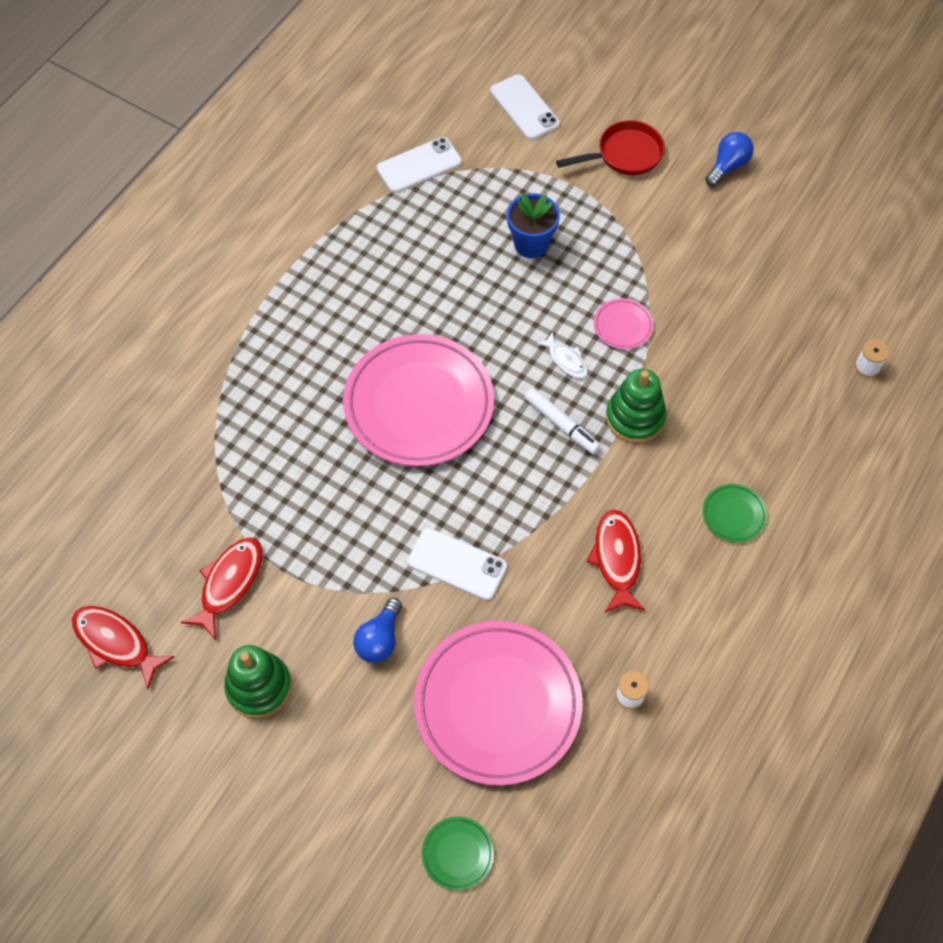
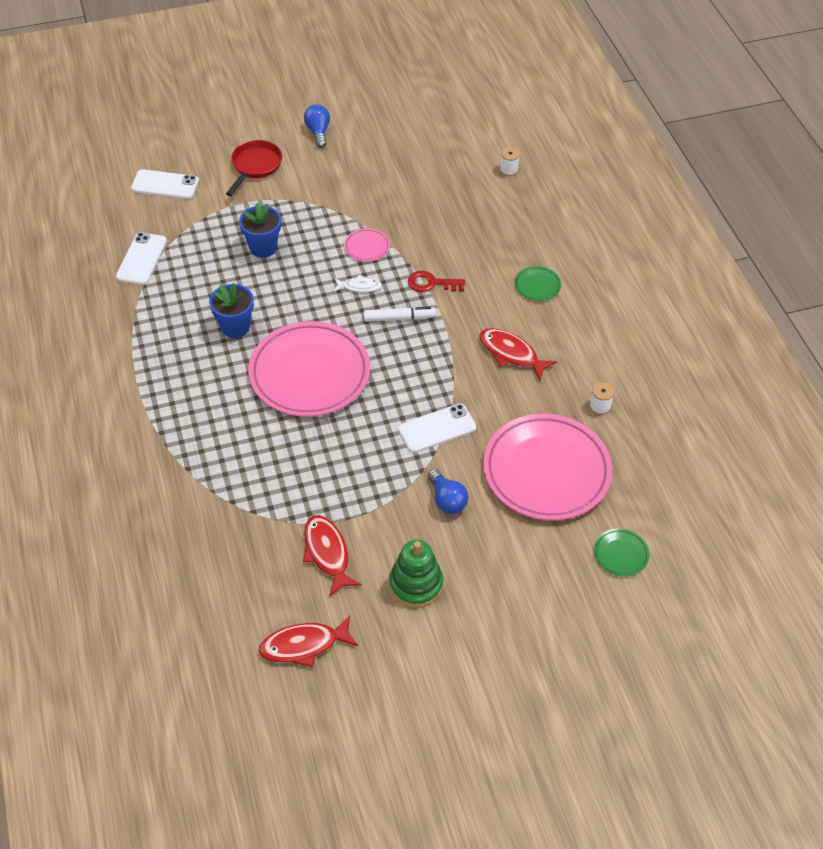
camera: 50 degrees left, 10 degrees down
green stacking toy [606,369,666,443] -> red key [408,271,465,292]
none -> blue flower pot [209,283,254,338]

